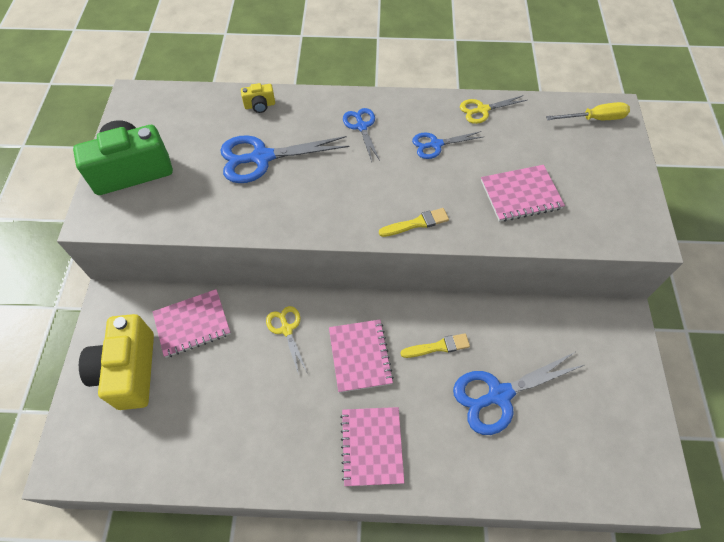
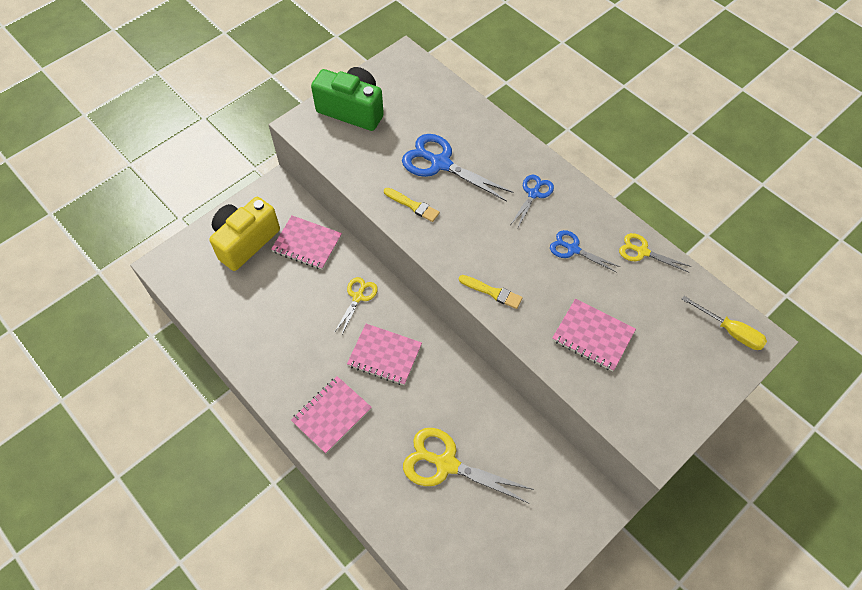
camera: 45 degrees right, 0 degrees up
yellow camera [241,83,275,113] -> none
pink notebook [329,320,394,393] -> pink notebook turned 75 degrees clockwise [347,324,422,385]
yellow brush [400,333,470,358] -> yellow brush moved to [384,188,440,222]
blue scissors [453,352,584,435] -> yellow scissors [403,428,534,503]

